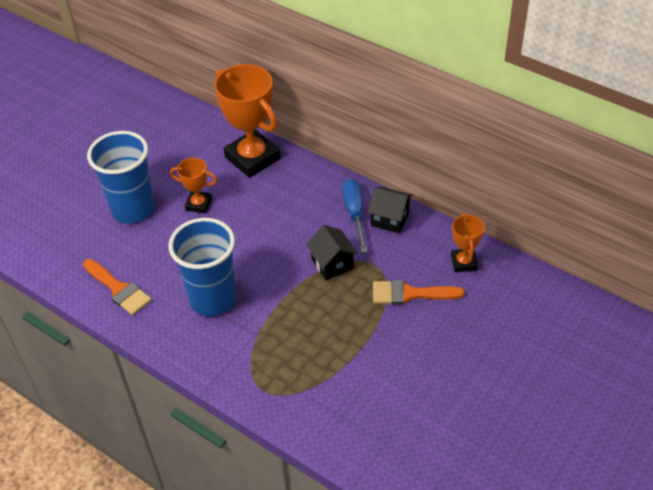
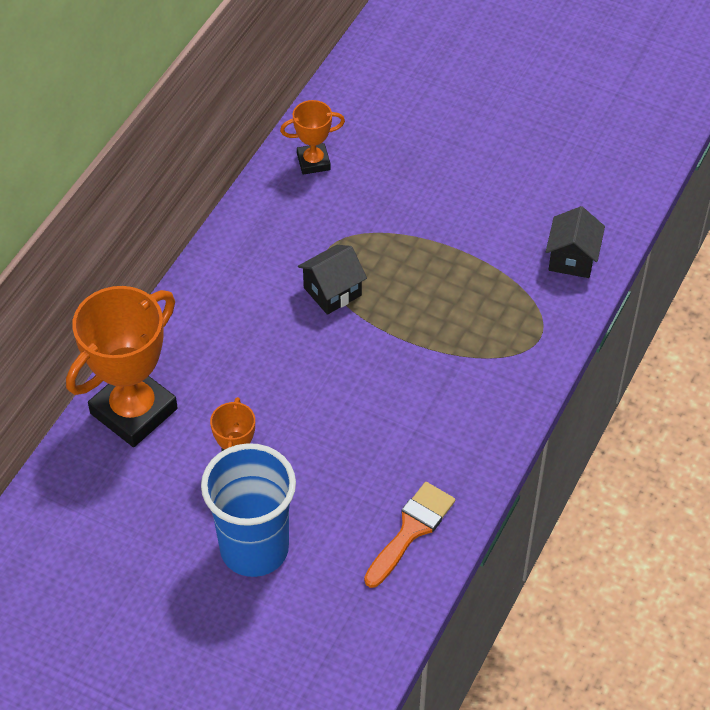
camera: 100 degrees left, 5 degrees up
blue cup [168,218,237,316] -> none
blue screwdriver [342,179,367,253] -> none
black house [368,186,413,234] -> black house moved to [546,206,605,278]
orange brush [373,280,465,305] -> none

